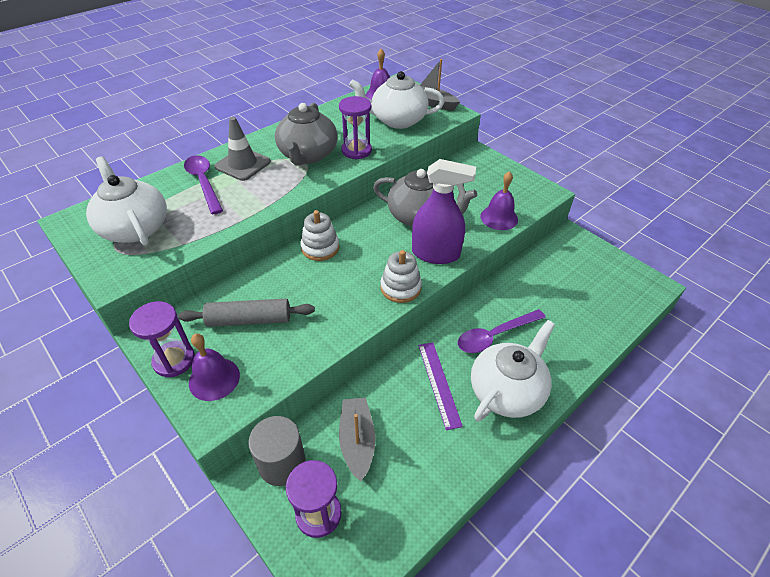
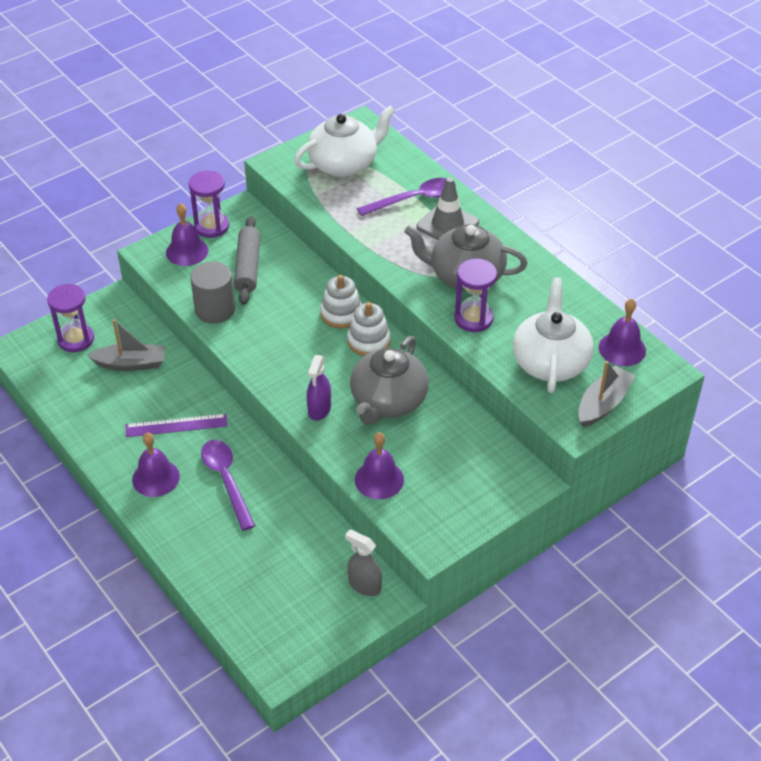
camera: 95 degrees right, 0 degrees up
grey cylinder [248,416,306,486] -> grey cylinder moved to [190,261,235,324]
white stacking toy [380,250,422,303] -> white stacking toy moved to [347,302,390,356]
purple spray bottle [412,159,476,264] -> purple spray bottle [307,355,331,421], size x0.59
white teapot [471,320,555,421] -> purple bell [132,433,180,497]
none -> grey spray bottle [345,530,382,596]

